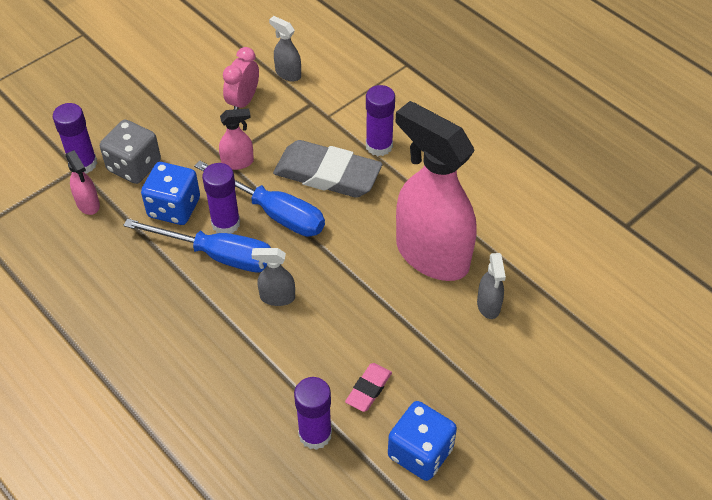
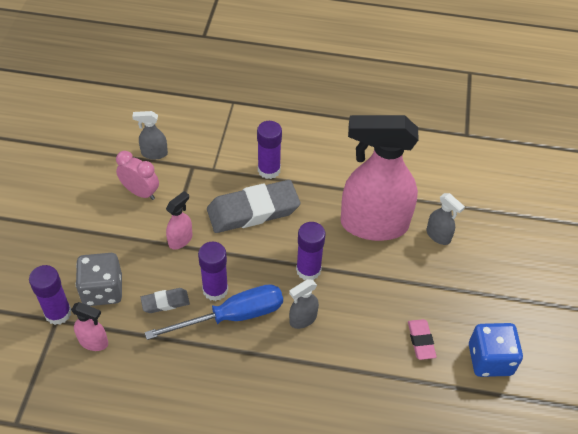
camera: 40 degrees left, 0 degrees up
blue dice [141,162,200,225] -> grey eraser [140,288,190,313]
blue screwdriver [194,161,325,237] -> none
pink clock [223,47,259,109] -> pink clock turned 135 degrees clockwise [116,151,159,200]
purple glue stick [294,377,332,450] -> purple glue stick moved to [296,222,325,280]

